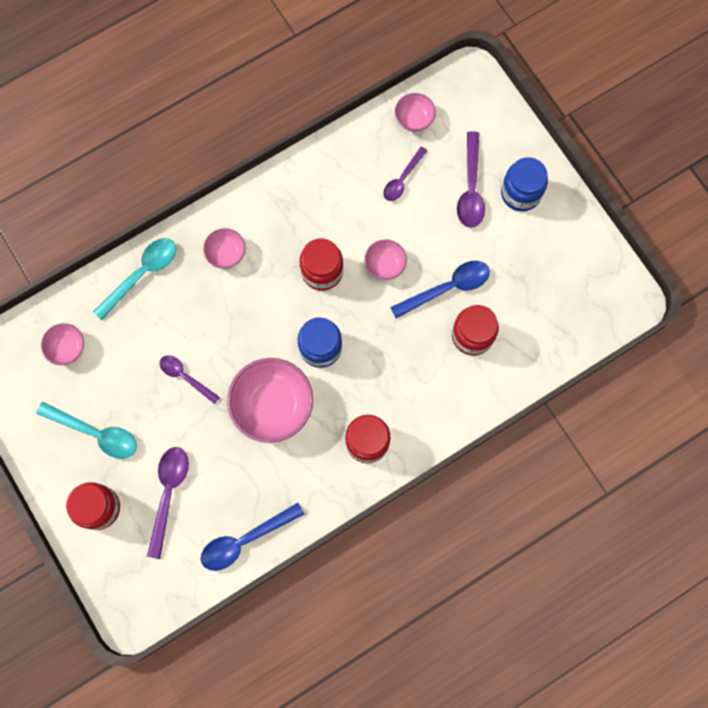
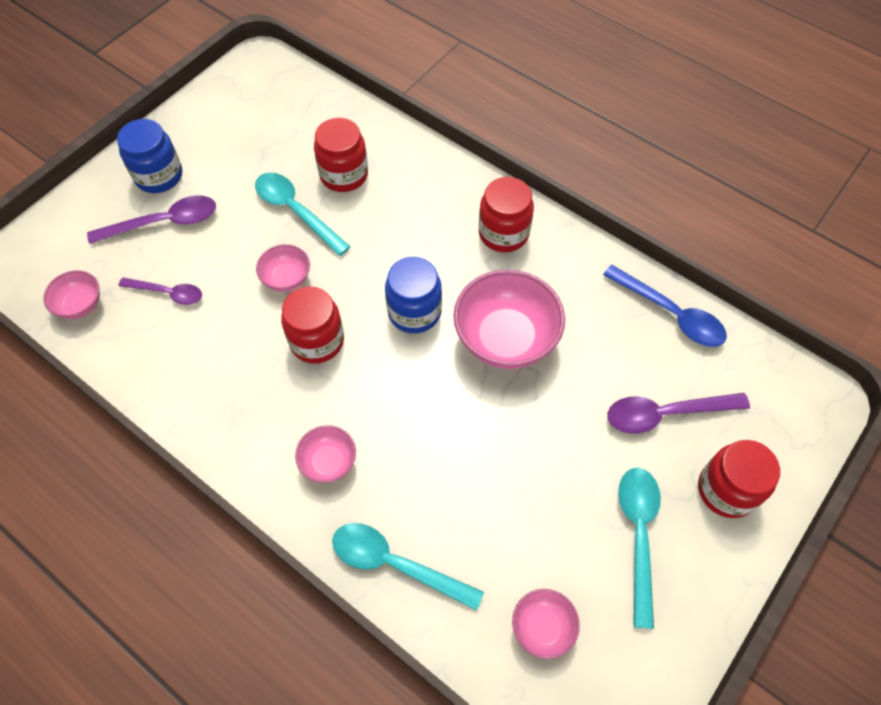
camera: 110 degrees left, 15 degrees down
purple spoon [160,355,220,404] -> none
blue spoon [390,261,490,318] -> turquoise spoon [255,172,351,256]

